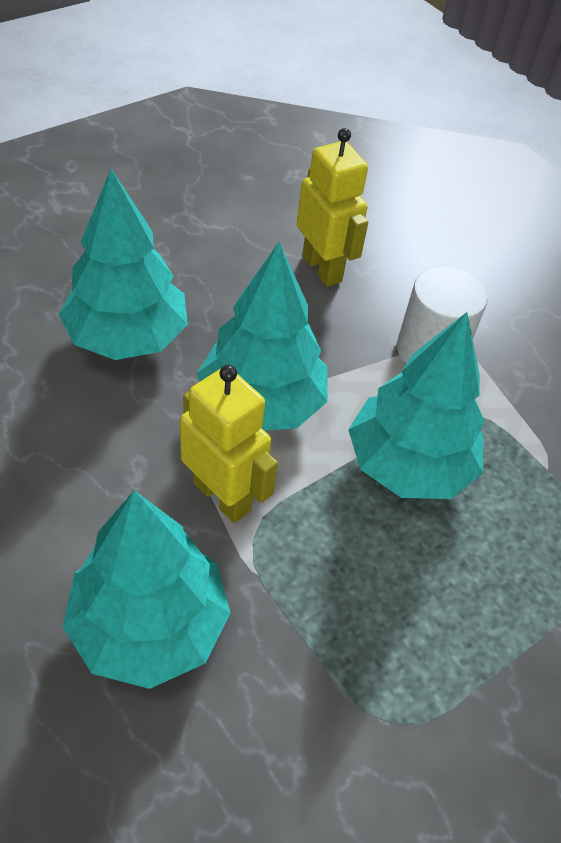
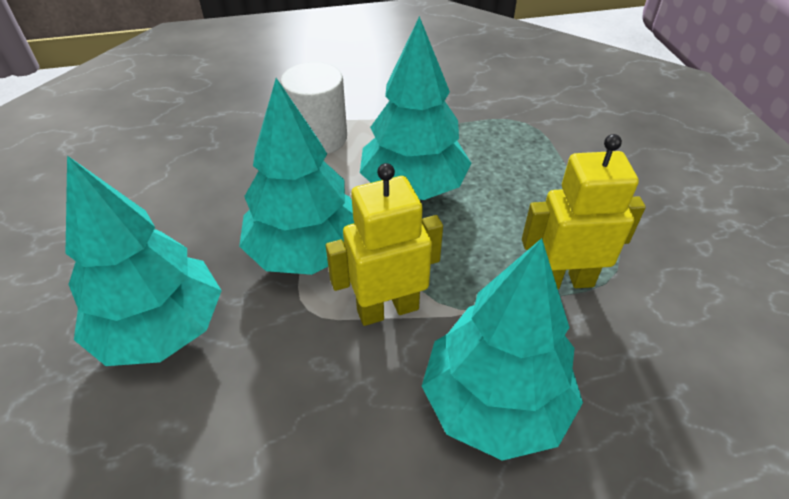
camera: 60 degrees left, 5 degrees down
yellow robot [297,128,368,287] -> yellow robot moved to [522,134,646,289]

